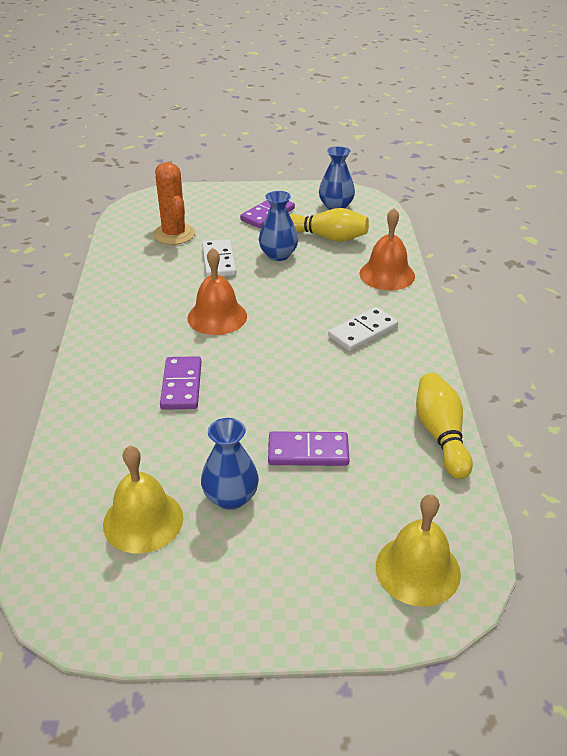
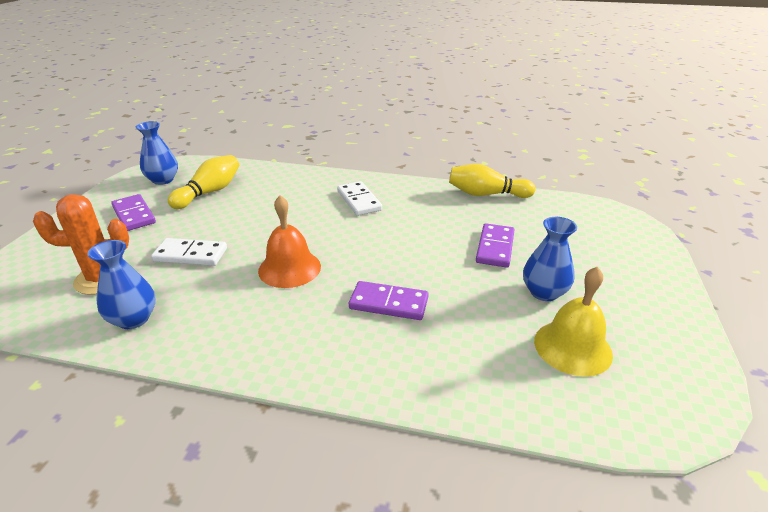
camera: 75 degrees left, 5 degrees down
blue vase [259,191,298,261] -> blue vase moved to [87,240,156,329]
orange bell [360,208,415,290] -> none
yellow bell [376,494,461,607] -> none

